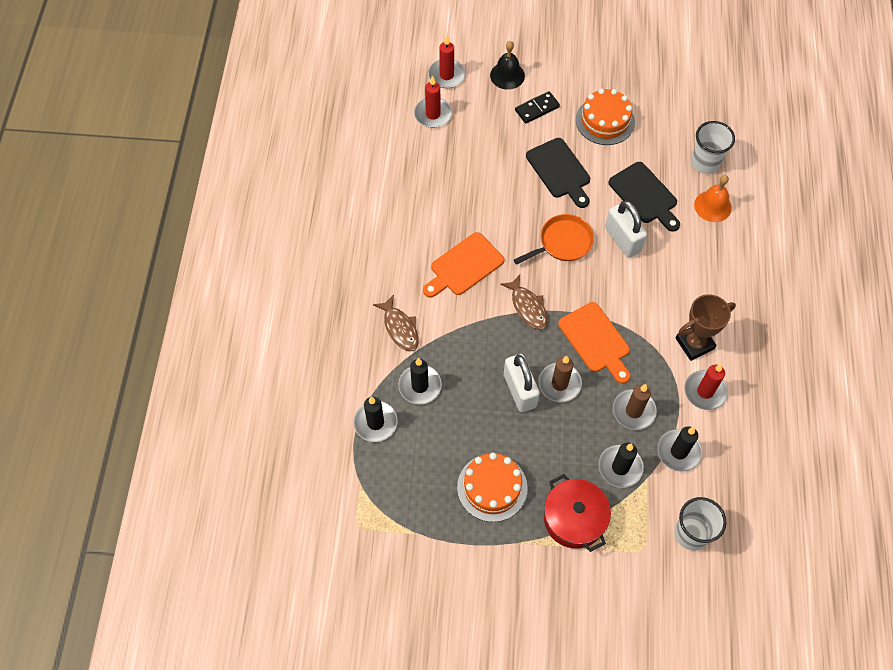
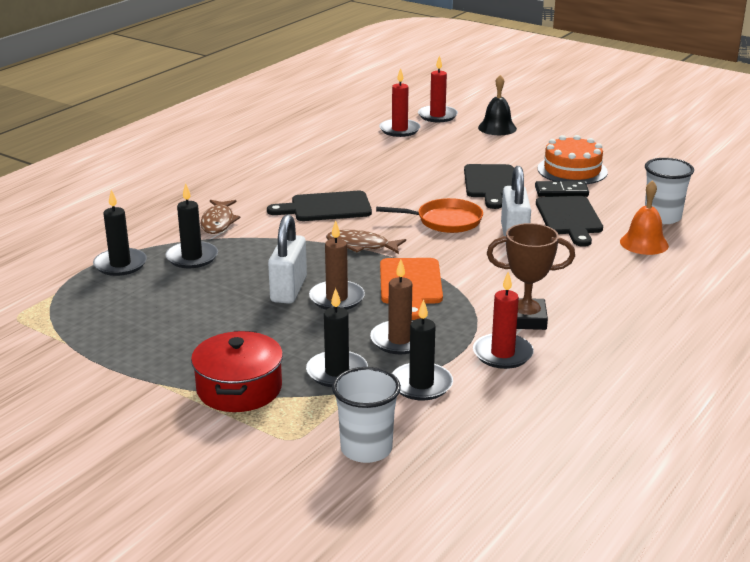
camera: 30 degrees right, 35 degrees down
orange cutting board [423,232,504,298] -> black cutting board [267,191,372,221]
orange cake [457,452,528,522] -> none
brown fish [500,275,548,330] -> brown fish turned 105 degrees clockwise [326,230,406,254]
black domino [515,91,560,124] -> black domino moved to [535,181,589,197]

